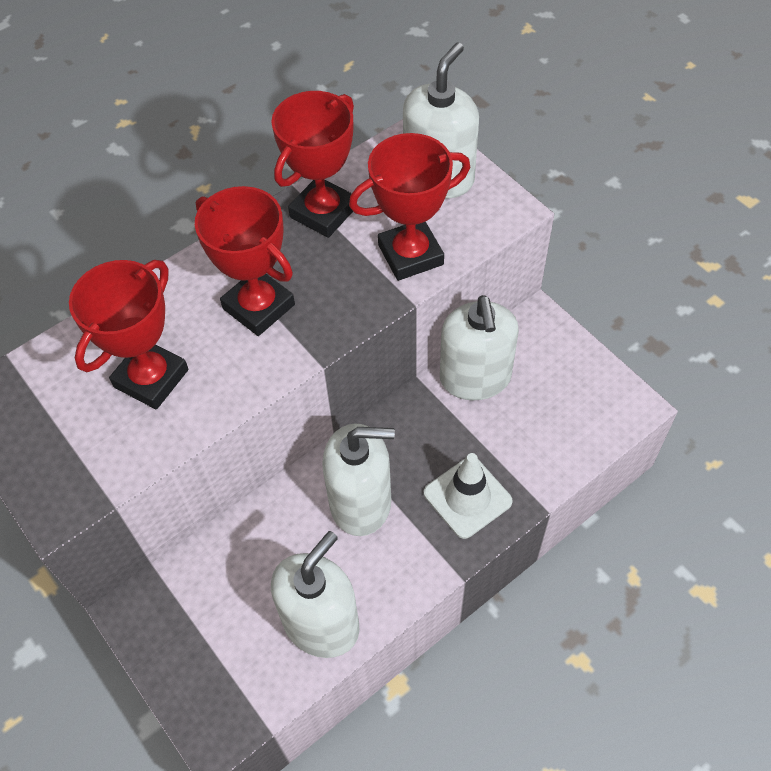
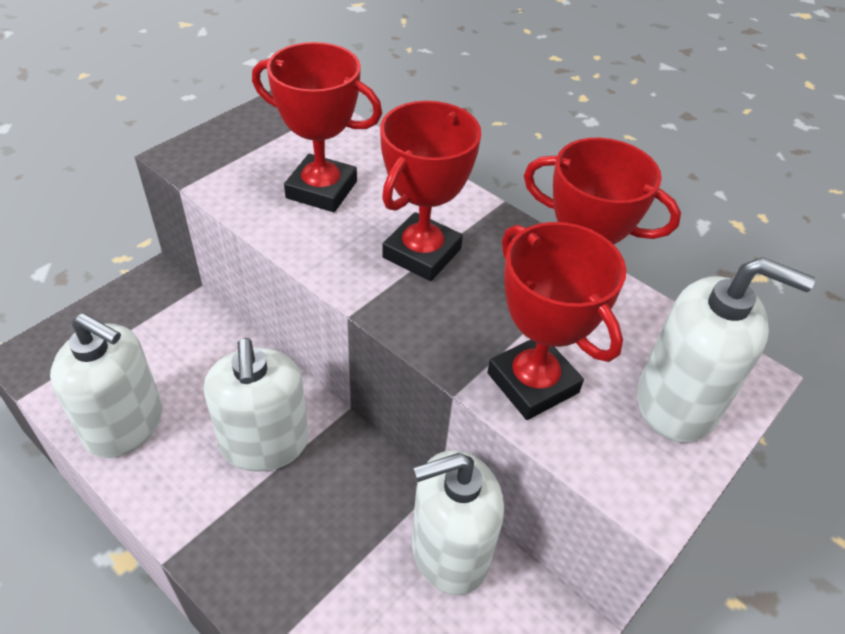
camera: 75 degrees right, 10 degrees down
white traffic cone [424,453,513,539] -> none

